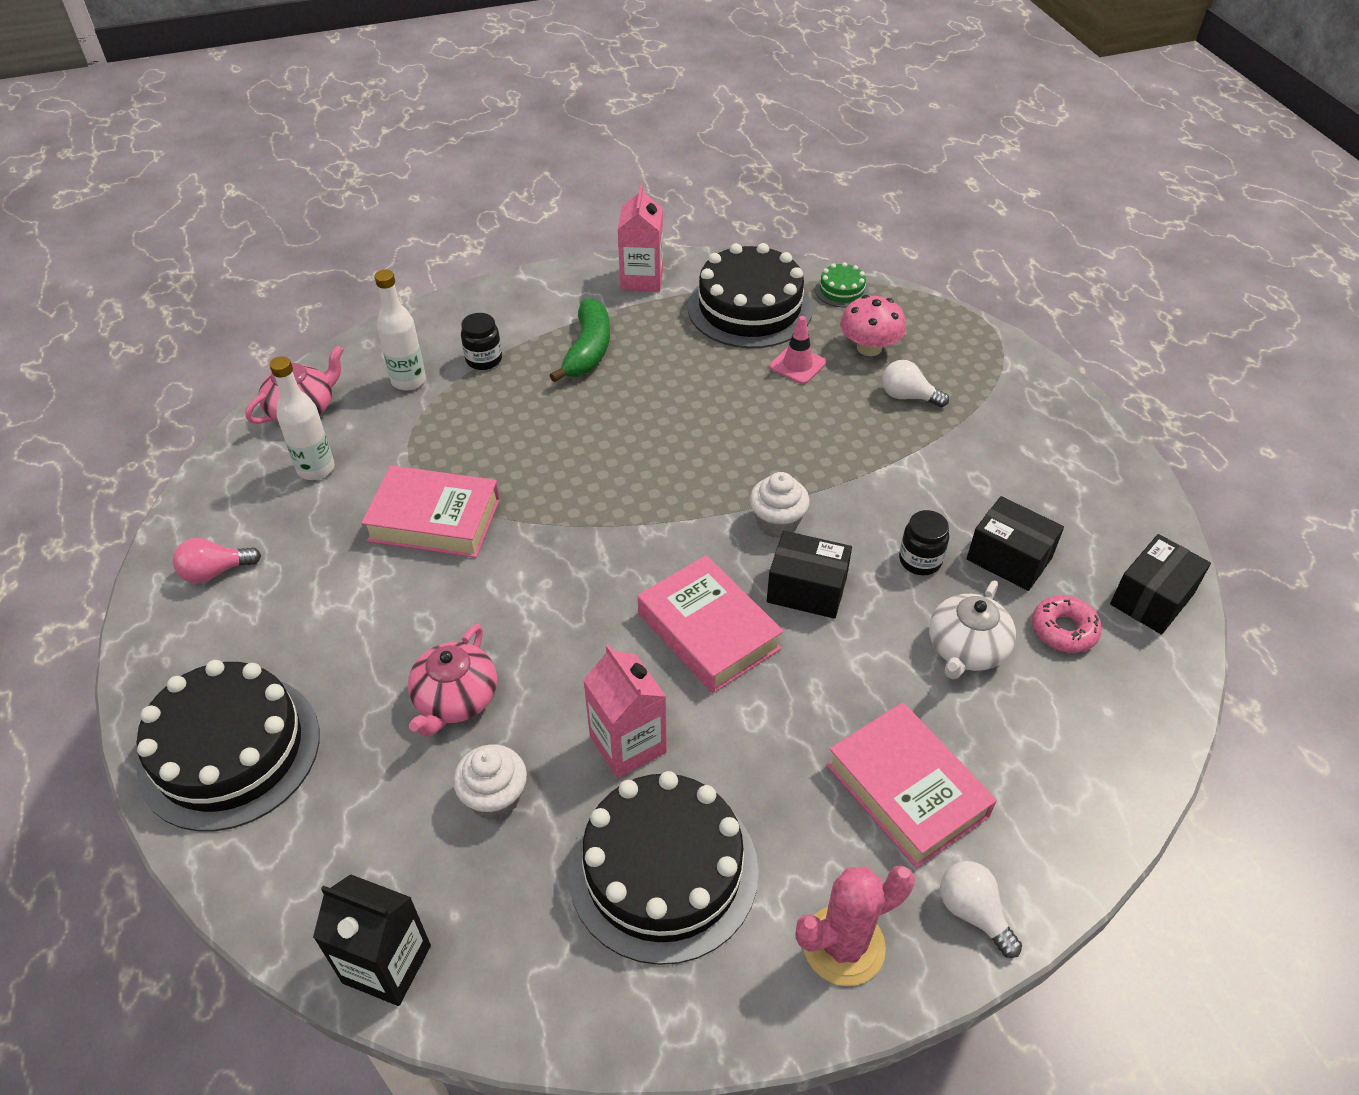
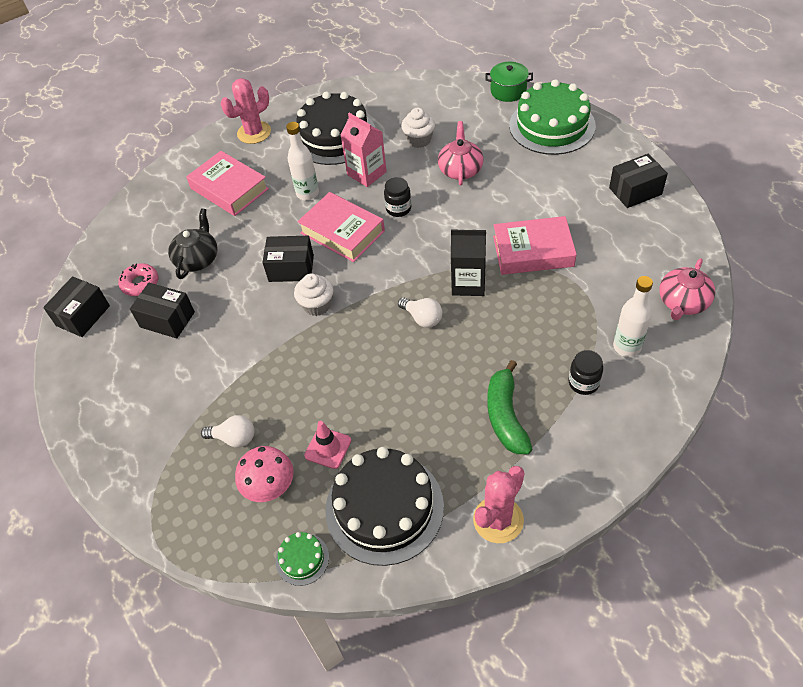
camera: 170 degrees right, 5 degrees up
black cake [137,660,320,831] -> green cake [509,79,596,155]
pink light bulb [173,538,261,583] -> black box [609,154,668,208]
white bottle [270,356,335,480] -> white bottle moved to [286,122,319,200]
black carton [313,874,431,1006] -> black carton moved to [451,229,486,296]
pink carton [618,185,663,292] -> pink cactus [473,466,525,543]
black jar [899,510,949,575] -> black jar moved to [384,177,411,217]
white teapot [929,580,1016,679] -> black teapot [168,208,218,279]
white light bulb [940,861,1022,958] -> white light bulb moved to [398,298,442,328]
none -> green pot [485,62,533,102]

